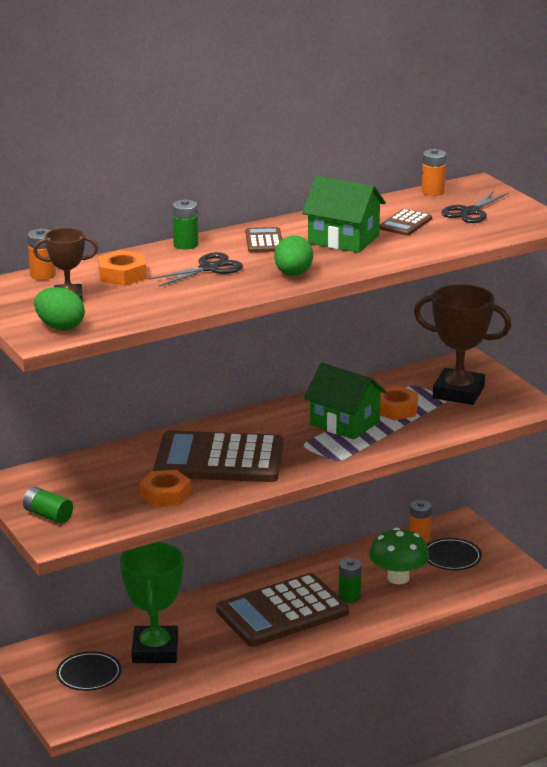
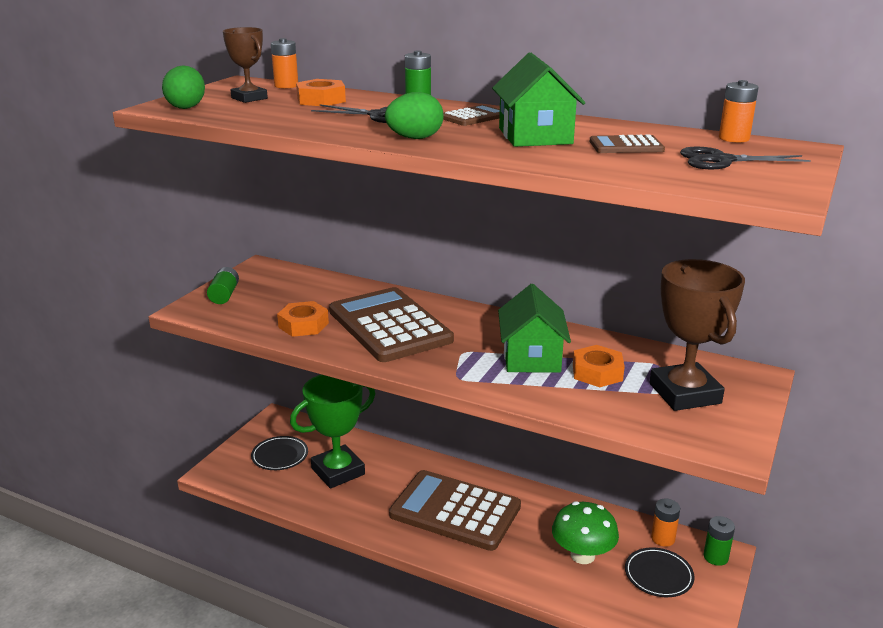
camera: 55 degrees right, 0 degrees up
green battery [339,558,362,603] -> green battery moved to [704,516,735,566]

